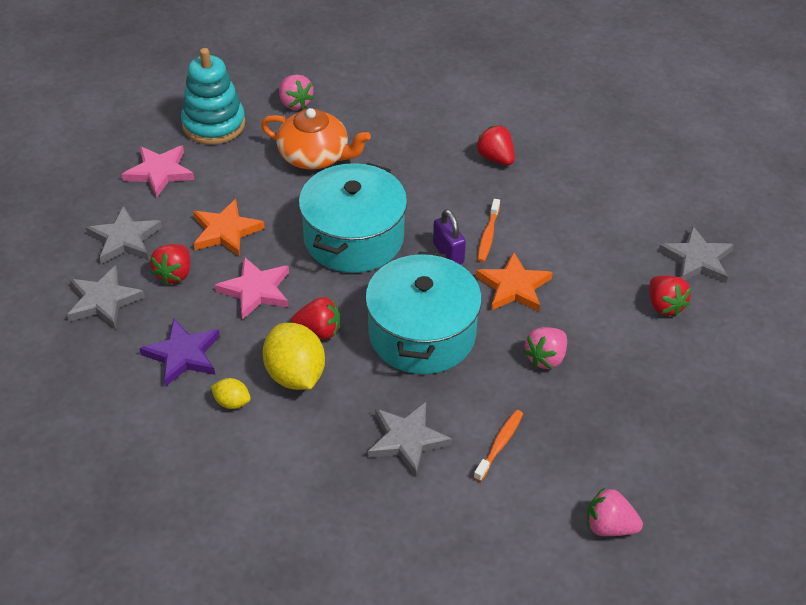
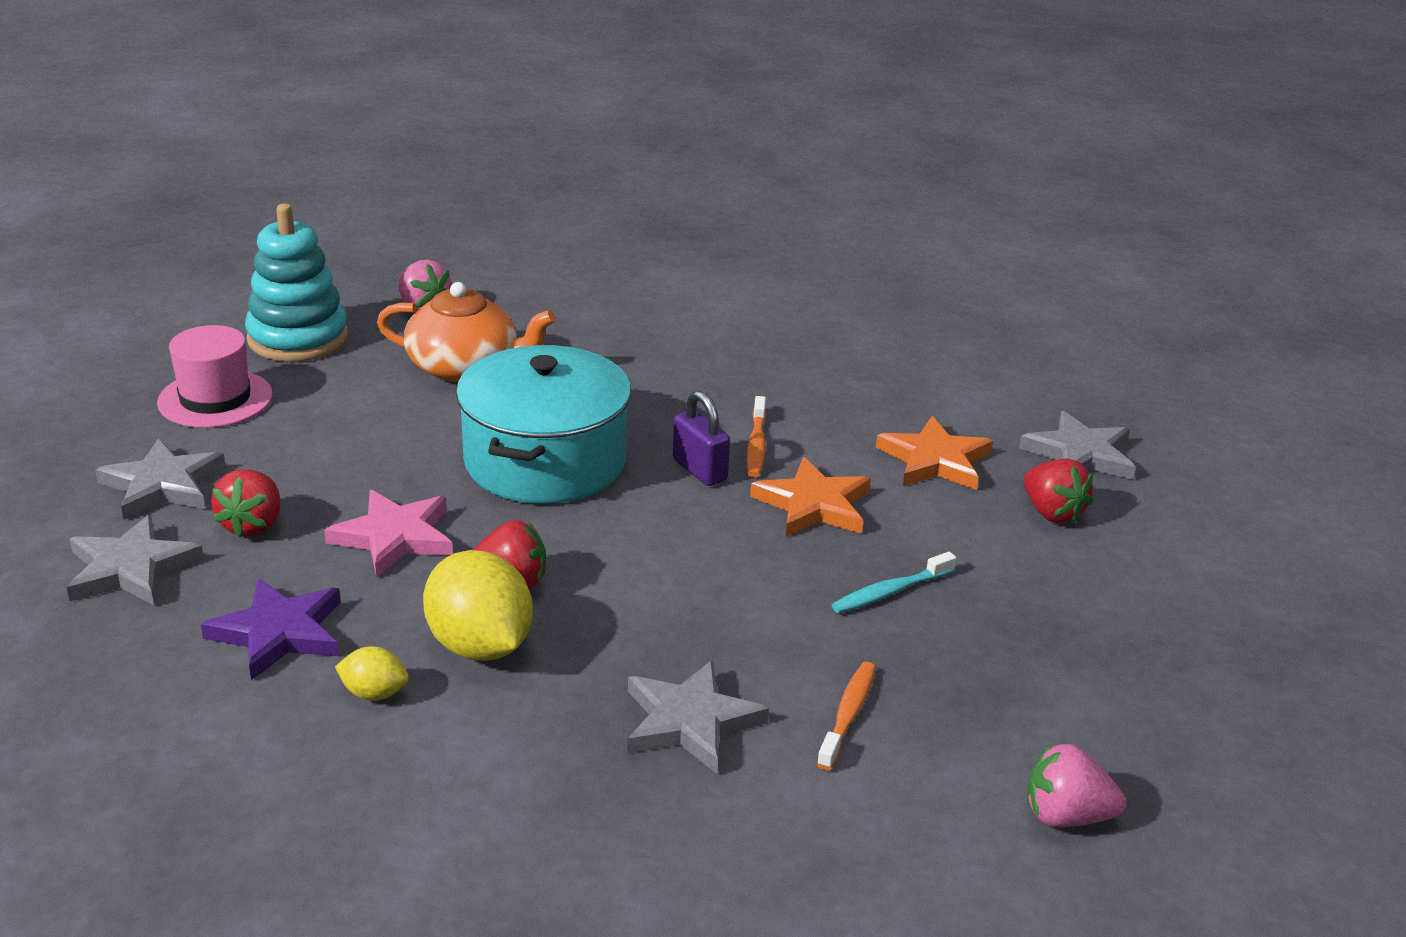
camera: 10 degrees left, 15 degrees down
pink star [122,146,194,198] -> pink hat [157,325,273,428]
orange star [193,199,265,256] -> orange star moved to [876,416,993,490]
turquoise pot [365,251,482,374] -> none
red strawberry [475,125,515,165] -> none
pink strawberry [523,327,567,369] -> turquoise toothbrush [832,552,956,613]

